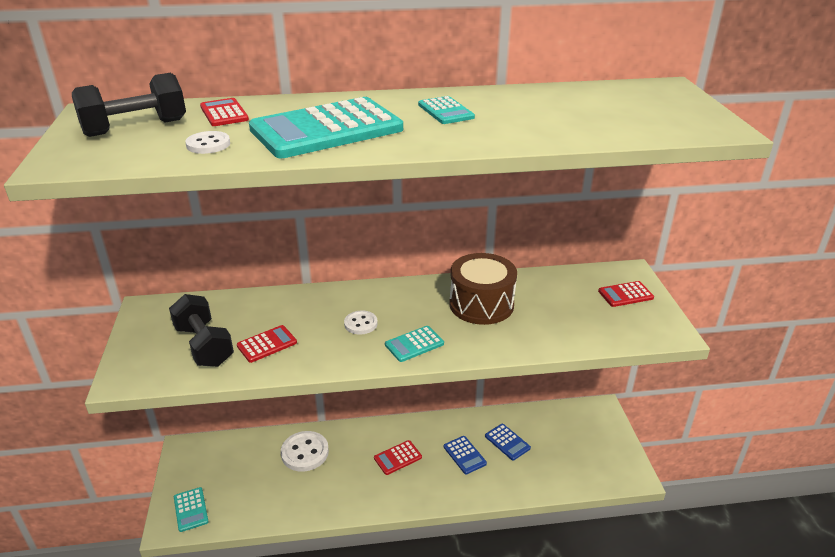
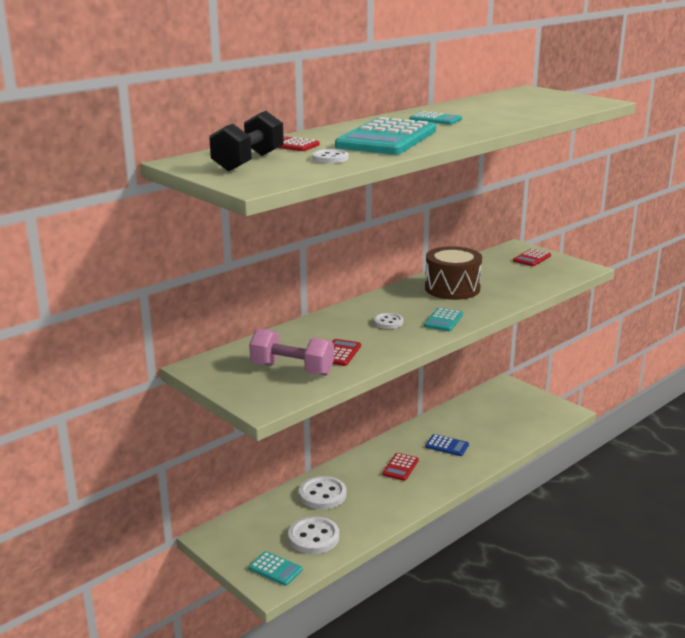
camera: 35 degrees left, 10 degrees down
black dumbbell [169,294,234,367] -> pink dumbbell [249,328,334,376]
blue calculator [485,424,531,461] -> none
none -> white button [288,516,339,554]

